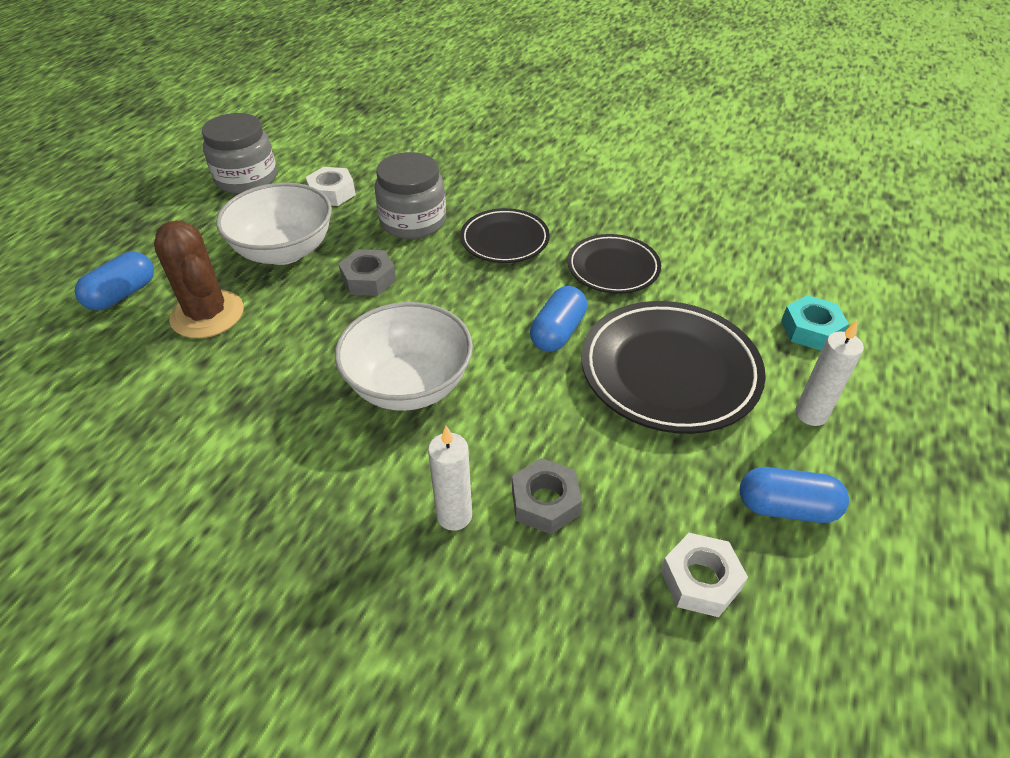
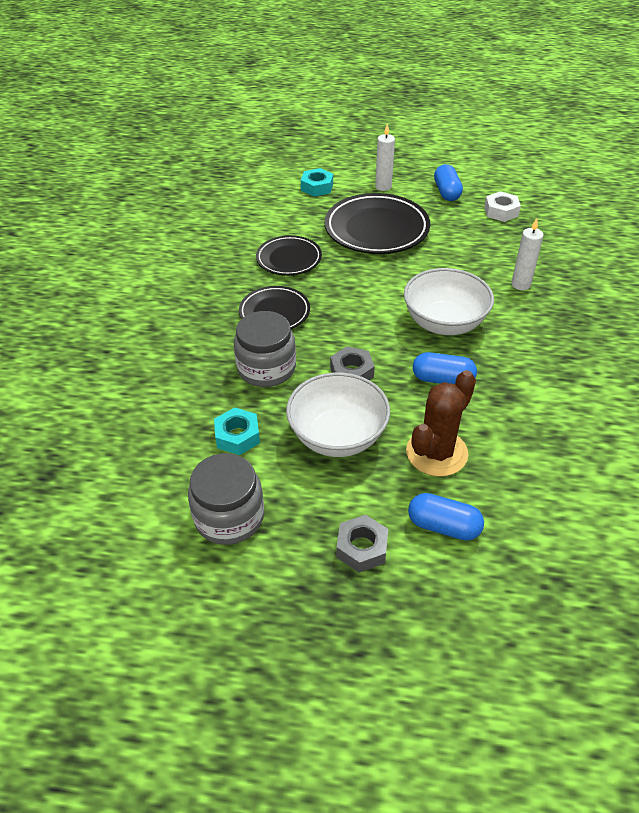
camera: 105 degrees left, 0 degrees up
white nut [306,167,356,206] -> turquoise nut [214,407,260,455]
grey nut [512,458,582,534] -> grey nut moved to [336,515,388,573]
blue capsule [530,286,587,352] -> blue capsule moved to [413,352,477,384]

